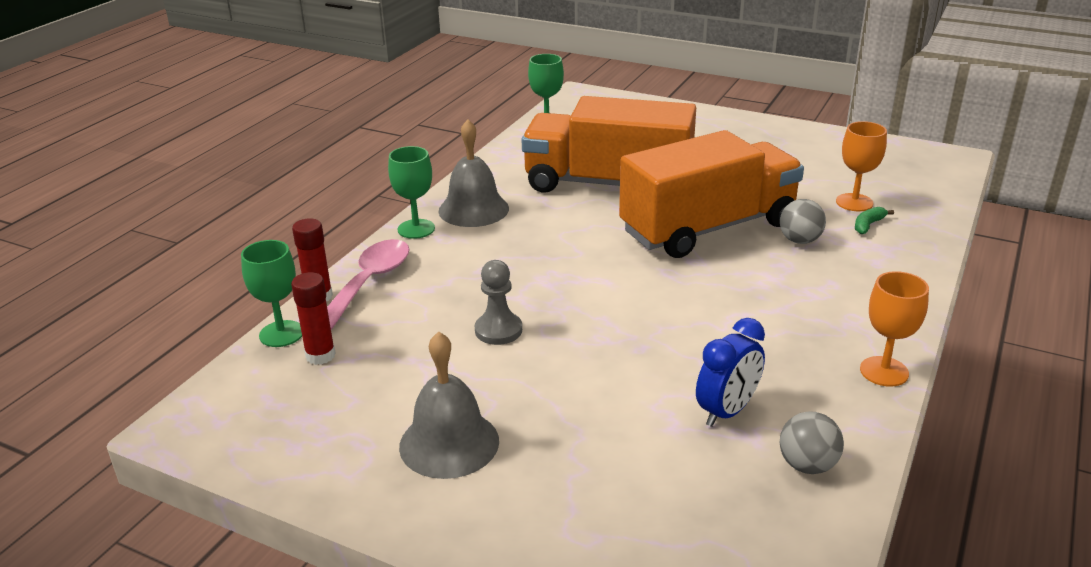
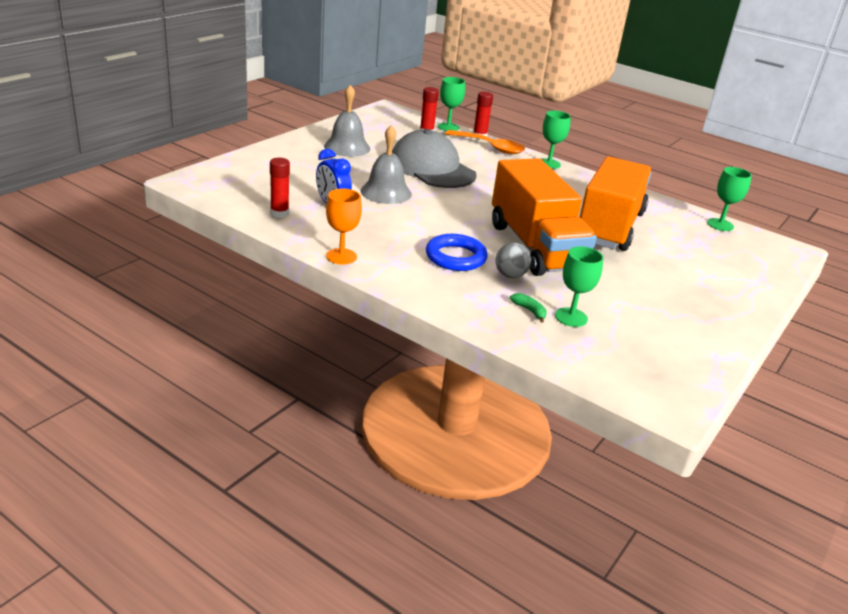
camera: 95 degrees right, 0 degrees up
pink spoon [327,239,410,330] -> orange spoon [445,130,525,154]
grey bell [438,119,509,227] -> grey bell moved to [361,125,412,204]
grey pawn [475,260,522,345] -> grey cap [392,129,477,188]
grey ball [780,412,844,474] -> red glue stick [270,158,290,218]
orange goblet [836,121,887,211] -> green goblet [555,246,603,327]
none -> blue ring [426,234,488,271]

